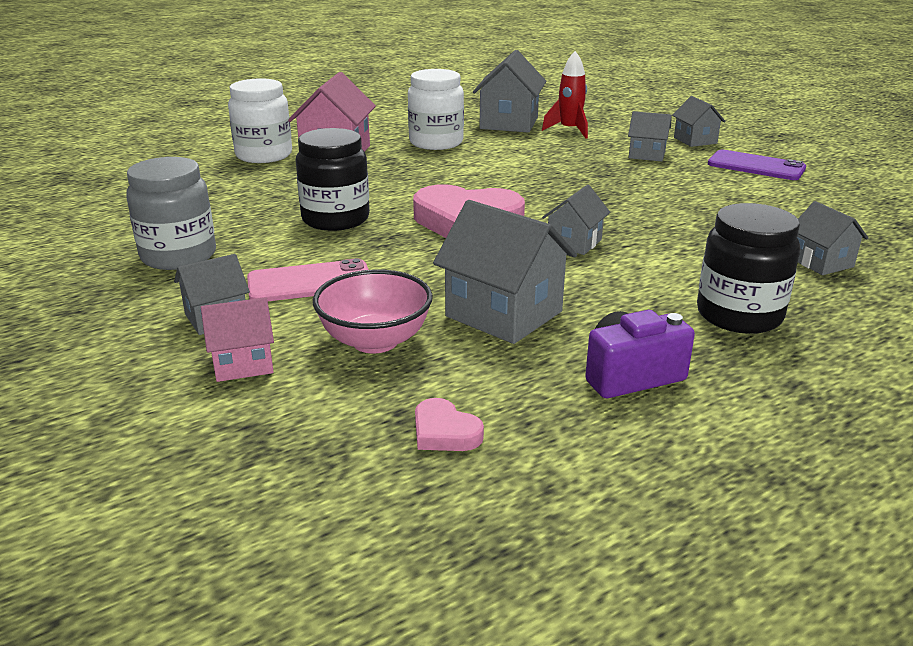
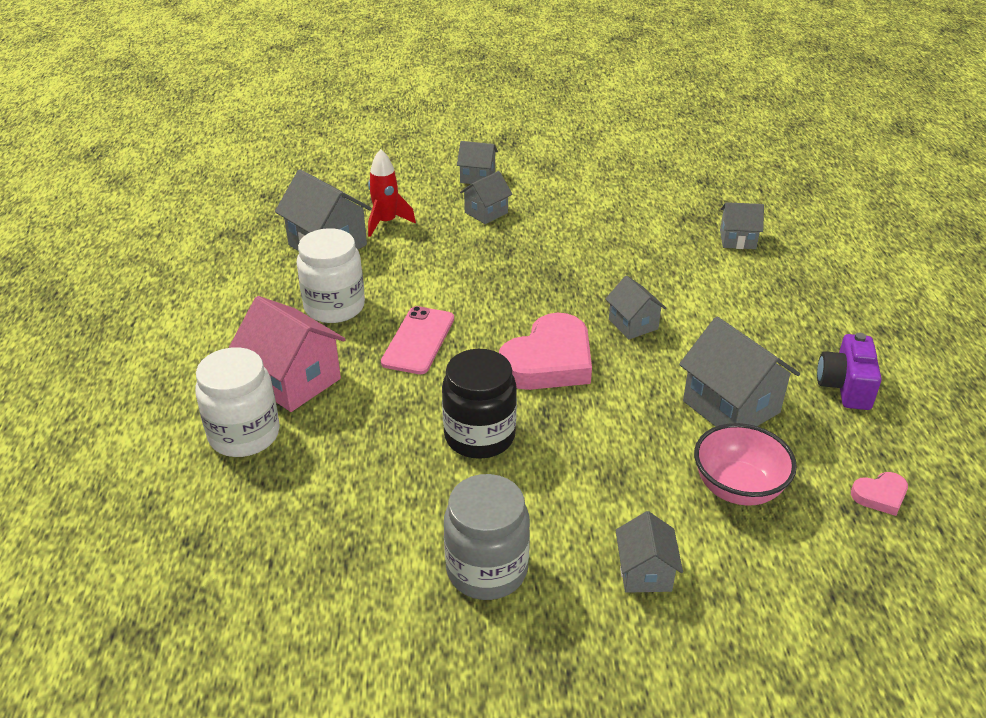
camera: 60 degrees left, 10 degrees up
pink house [201,297,274,382] -> none
pink phone [247,258,369,301] -> pink phone moved to [381,306,454,374]
grey house [433,200,577,344] -> grey house turned 75 degrees clockwise [679,317,800,427]
black jar [697,203,800,334] -> none
purple phone [708,150,806,180] -> none

